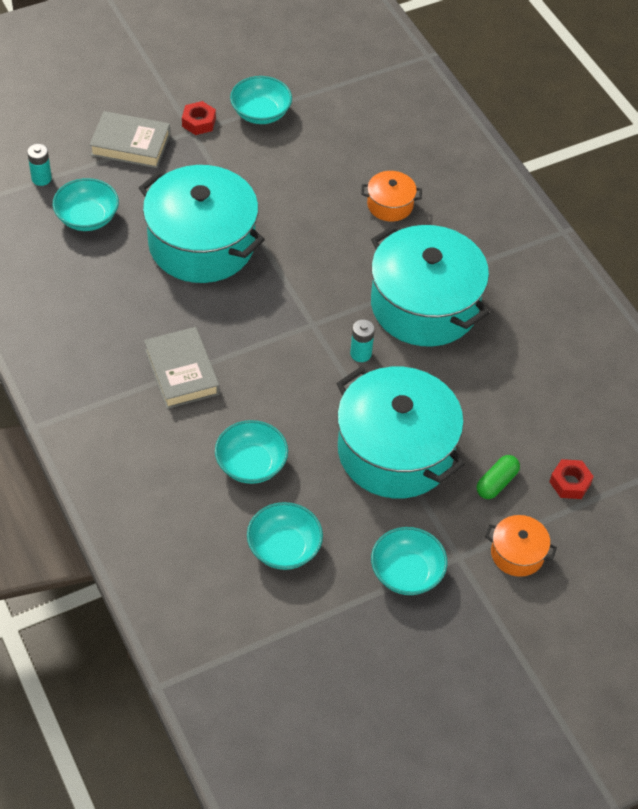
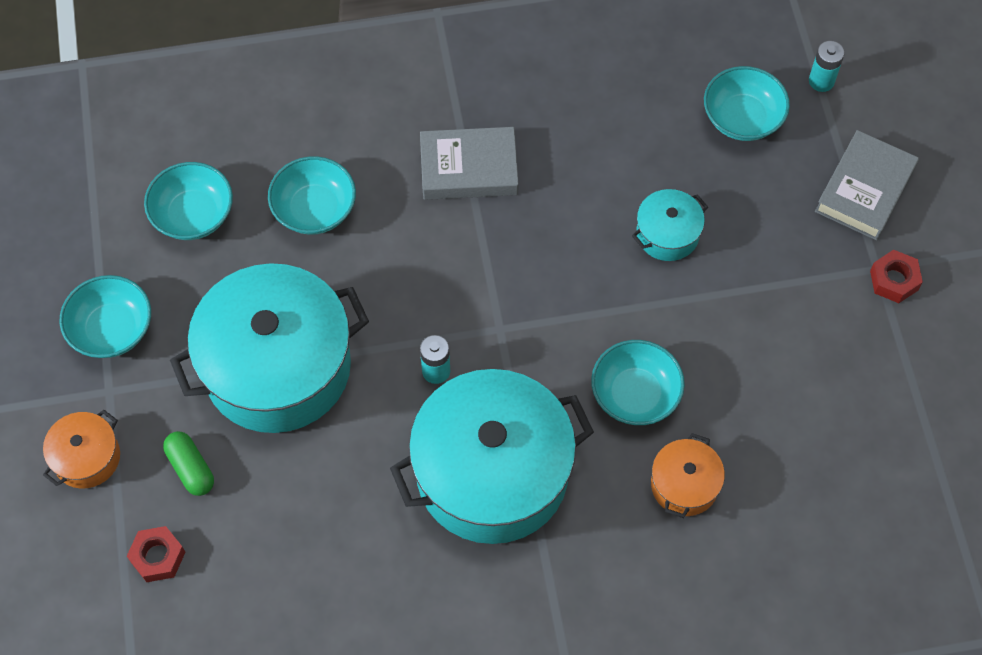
camera: 110 degrees right, 10 degrees up
turquoise pot [139,165,265,283] -> turquoise pot [632,189,708,261], size x0.45
turquoise bowl [230,76,292,124] -> turquoise bowl moved to [591,340,685,425]

